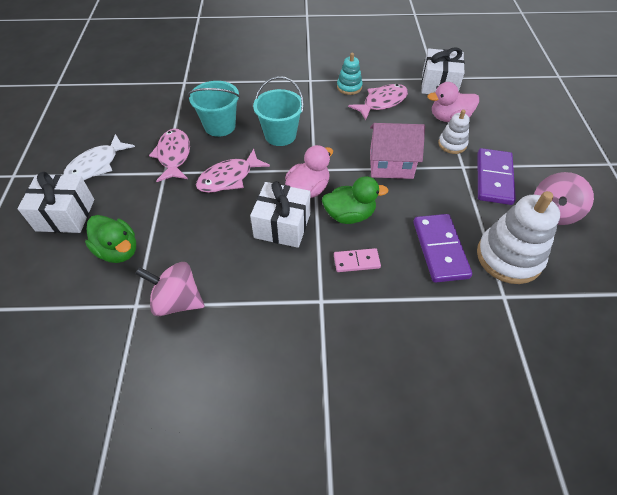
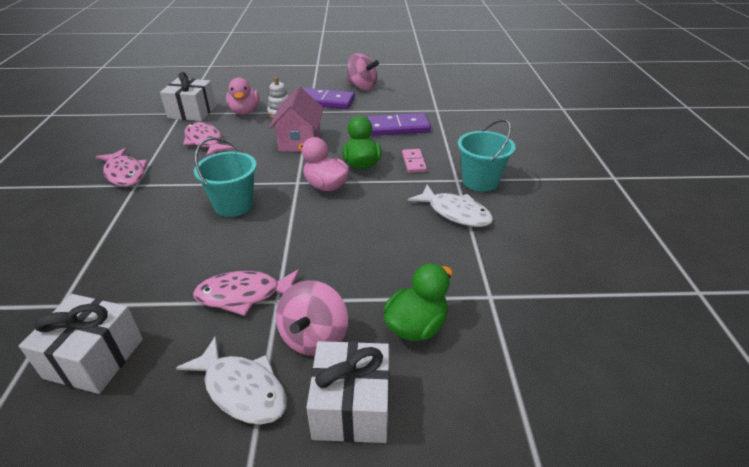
camera: 90 degrees left, 15 degrees down
pink spinning top [135,262,204,316] -> pink spinning top moved to [276,280,348,356]
turquoise bucket [188,81,240,137] -> turquoise bucket moved to [458,119,516,192]
pink fish [196,149,270,193] -> pink fish moved to [96,147,148,187]
white gift [250,181,310,248] -> white gift moved to [19,294,143,394]
turquoise stacking toy [337,53,363,95] -> none
white stacking toy [477,191,560,284] -> none
none -> white fish [408,185,493,227]

